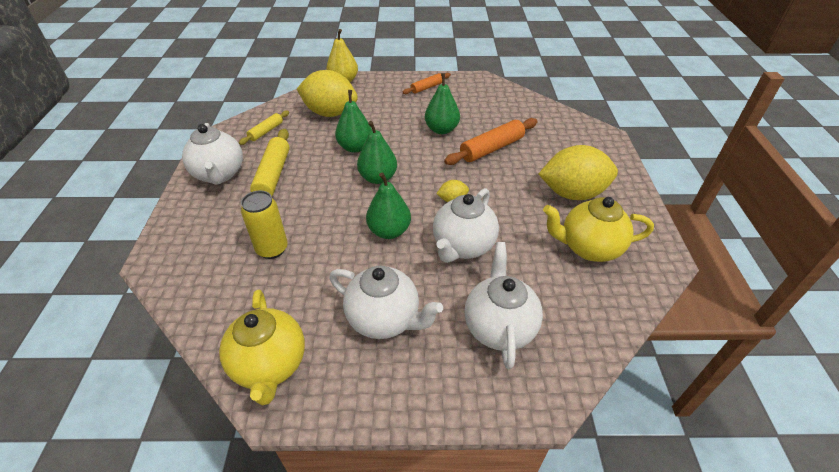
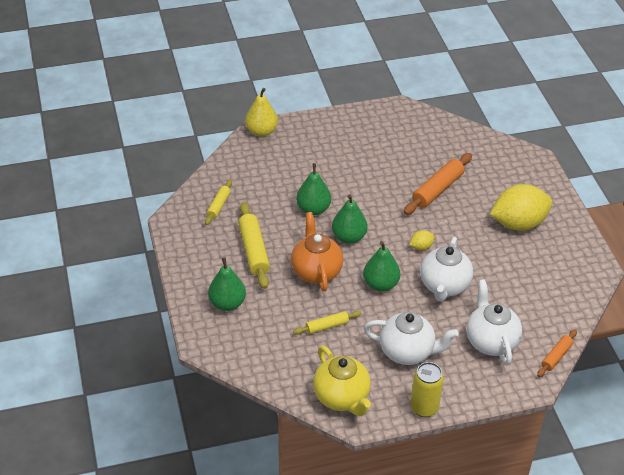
camera: 15 degrees left, 0 degrees up
white teapot [182,123,243,185] -> none
yellow can [241,191,288,259] -> yellow can moved to [410,362,444,417]
yellow lemon [297,70,358,117] -> none
orange rolling pin [403,73,451,94] -> orange rolling pin moved to [537,329,577,377]
green pear [425,73,460,134] -> green pear moved to [208,257,246,311]
yellow teapot [543,197,654,262] -> none
none -> orange teapot [291,212,343,292]
none -> yellow rolling pin [293,311,361,335]

